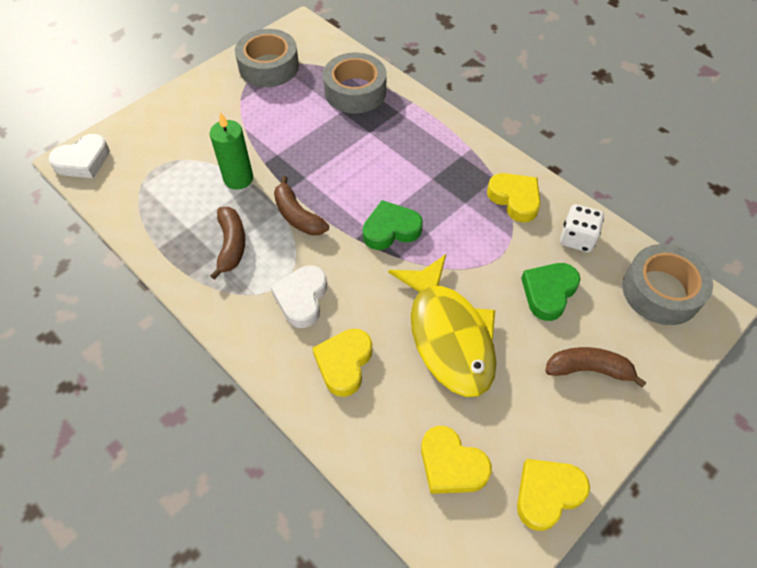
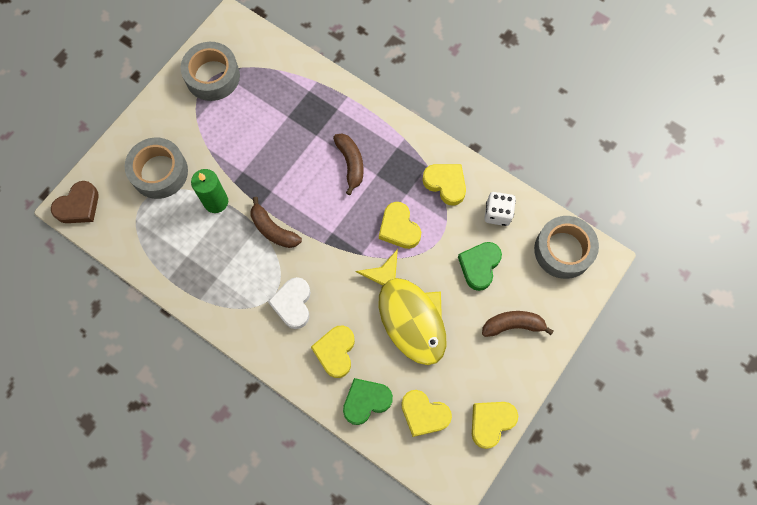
camera: 10 degrees left, 15 degrees up
white heart [48,134,110,178] -> brown heart [51,181,99,223]
brown banana [210,207,245,280] -> brown banana moved to [333,134,363,195]
grey tape [323,53,386,113] -> grey tape moved to [125,138,188,199]
green heart [363,200,423,250] -> green heart moved to [343,378,393,425]
none -> yellow heart [379,202,421,249]

